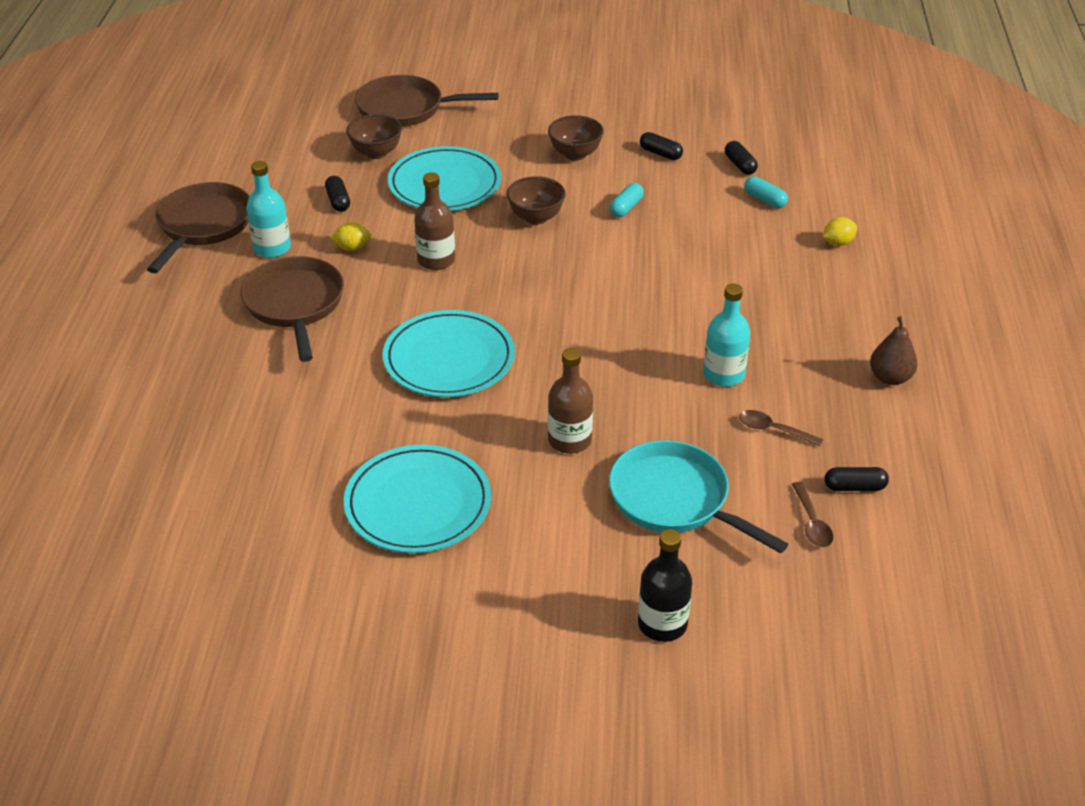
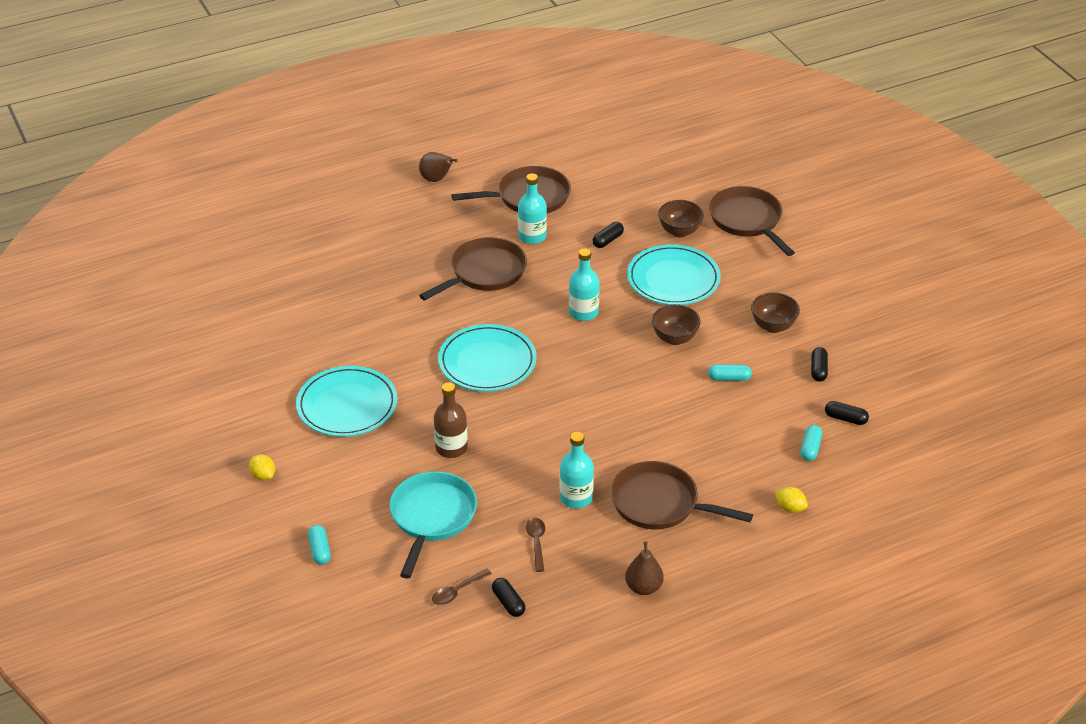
camera: 60 degrees right, 0 degrees up
yellow lemon [330,222,372,251] -> yellow lemon moved to [249,454,275,481]
brown bottle [414,173,455,270] -> turquoise bottle [569,248,599,321]
black bottle [638,529,692,642] -> turquoise capsule [308,525,331,565]
black capsule [725,141,758,175] -> black capsule turned 75 degrees clockwise [825,401,869,425]
none -> brown pear [419,152,458,182]
none -> brown pan [611,461,753,530]

